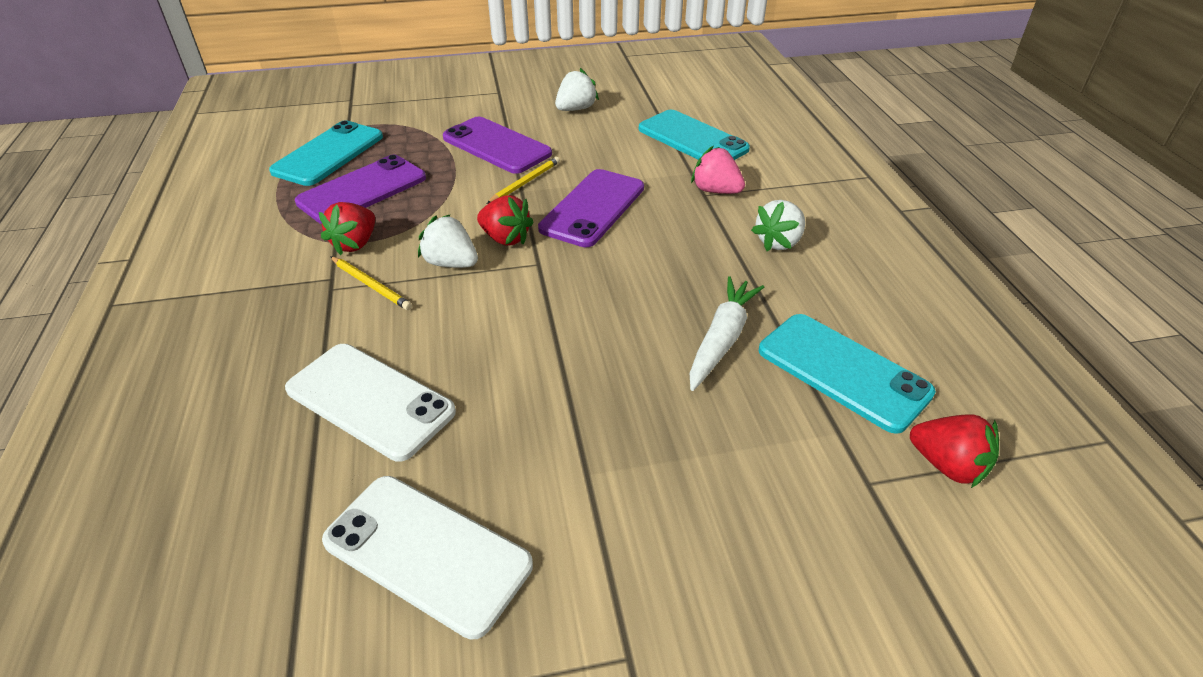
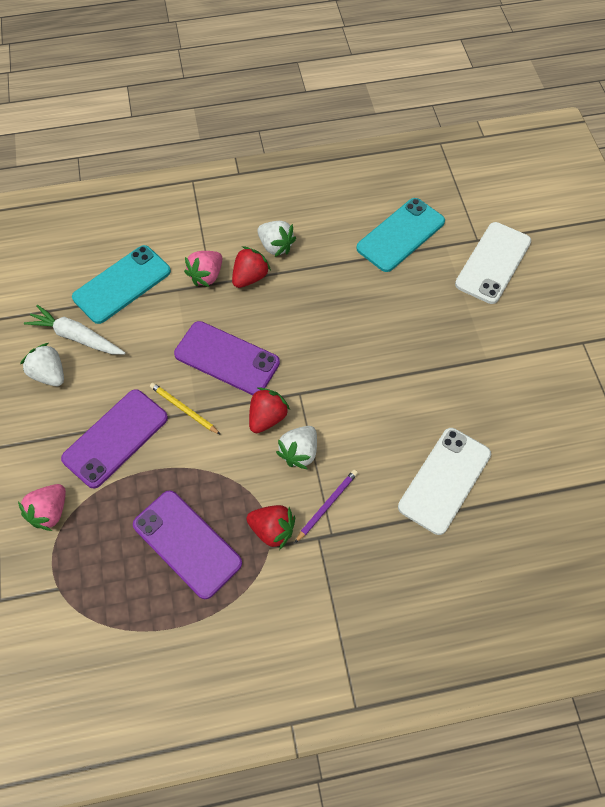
camera: 90 degrees left, 20 degrees up
turquoise phone [269,120,383,186] -> none
white phone [322,476,533,640] -> white phone moved to [455,222,531,304]
yellow pencil [330,256,412,310] -> purple pencil [295,470,358,543]
white carrot [690,276,764,391] -> white carrot moved to [24,305,125,355]
red strawberry [910,414,999,488] -> red strawberry moved to [232,246,271,288]
none -> pink strawberry [18,484,66,531]

